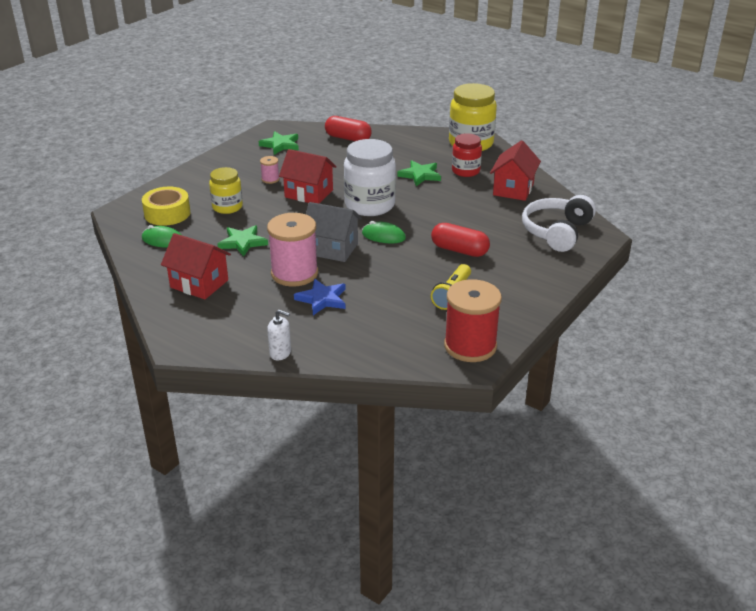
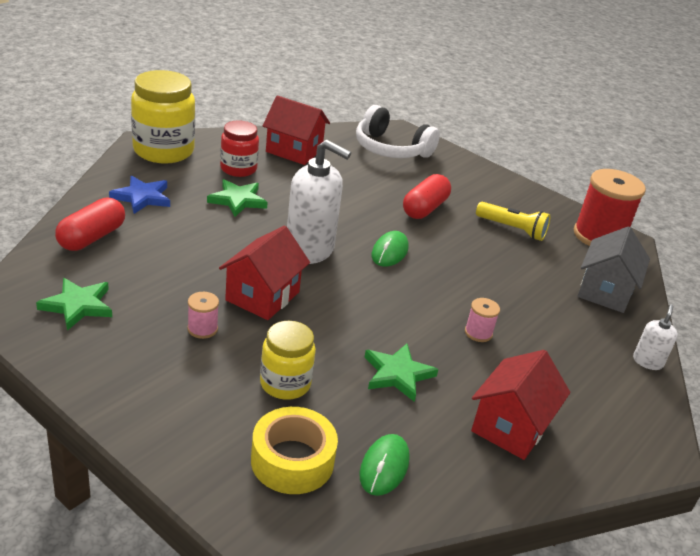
camera: 90 degrees left, 0 degrees up
pink spool [267,213,318,287] -> pink spool [465,298,500,342], size x0.45
blue star [294,279,346,315] -> blue star moved to [109,176,170,214]
grey house [306,202,362,262] -> grey house moved to [577,226,650,313]
white jar [344,139,396,216] -> white soap dispenser [287,140,351,264]

